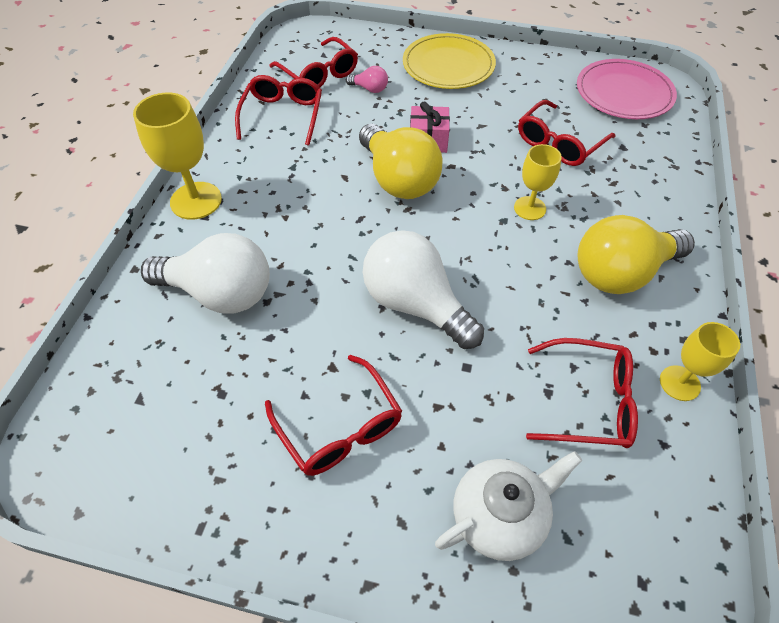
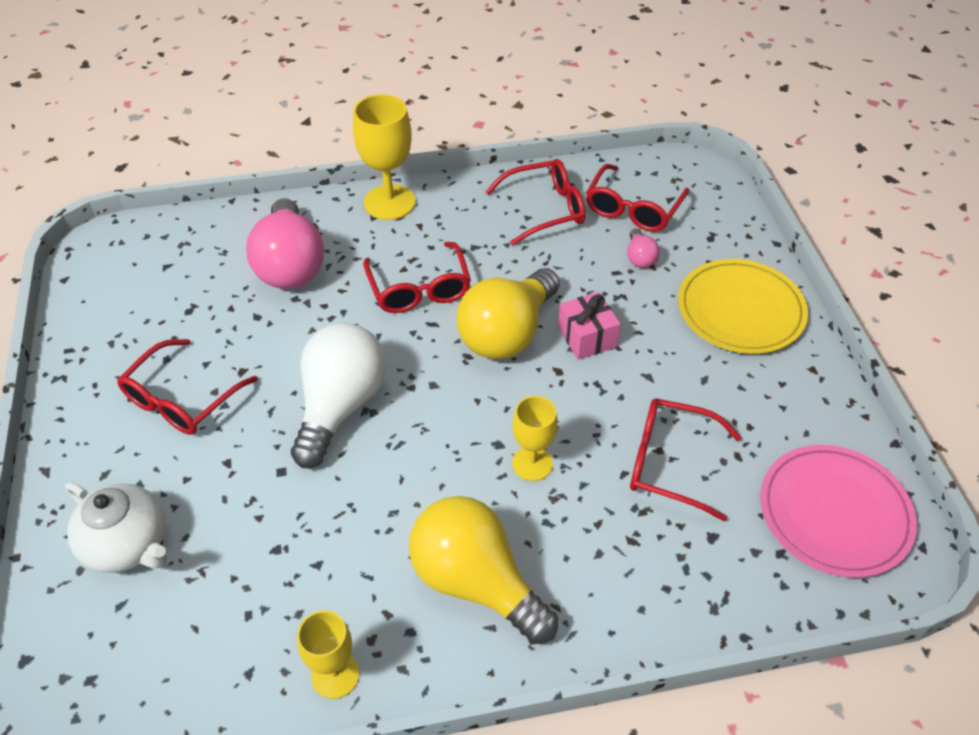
camera: 65 degrees right, 5 degrees down
white light bulb [141,233,270,314] -> pink light bulb [246,198,324,289]
red glasses [526,338,638,448] -> red glasses moved to [363,242,471,313]

